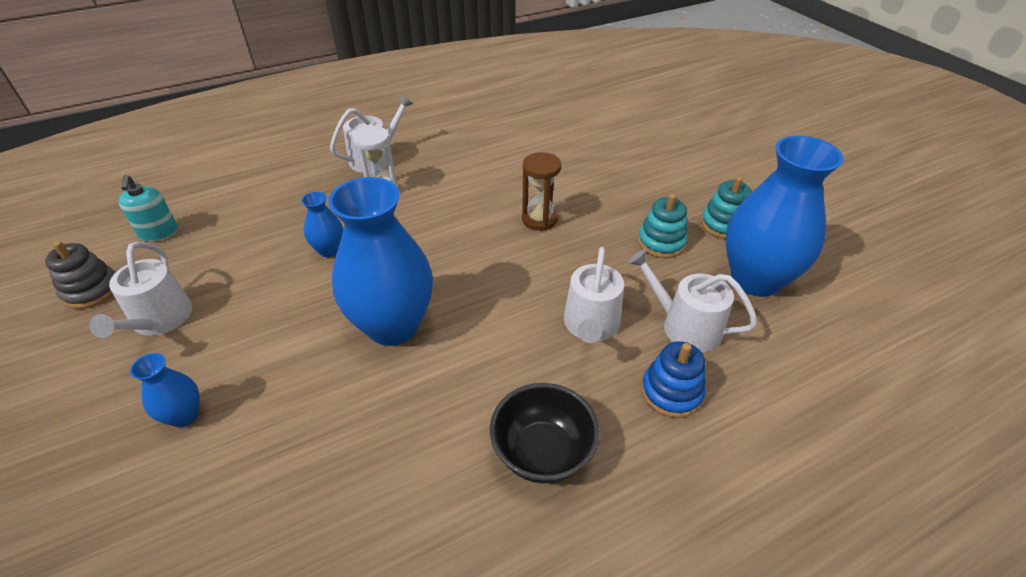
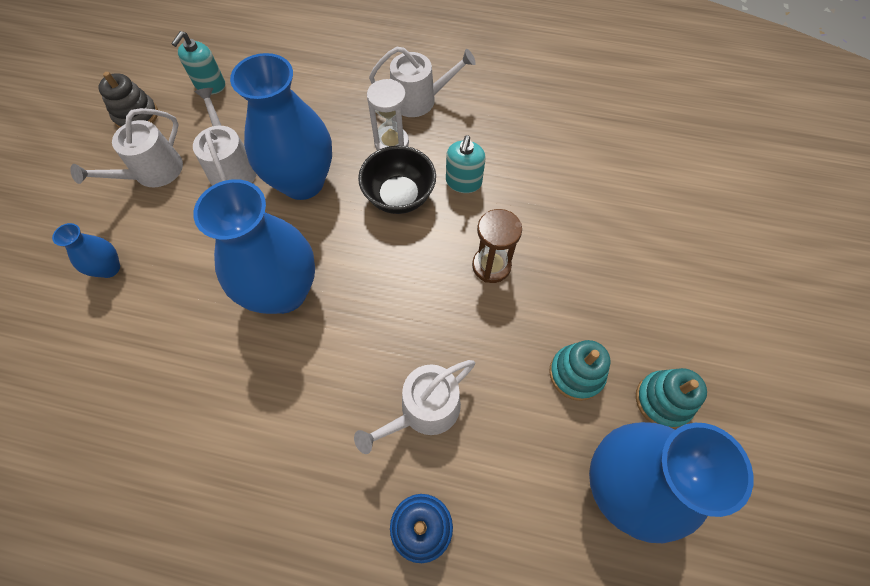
camera: 40 degrees right, 20 degrees up
blue vase [301,192,343,257] -> blue vase [230,53,332,200], size x2.20
black bowl [490,383,600,484] -> black bowl moved to [358,146,436,214]
white watering can [628,249,757,352] -> white watering can moved to [193,88,257,186]
none -> turquoise soap dispenser [446,135,486,193]

